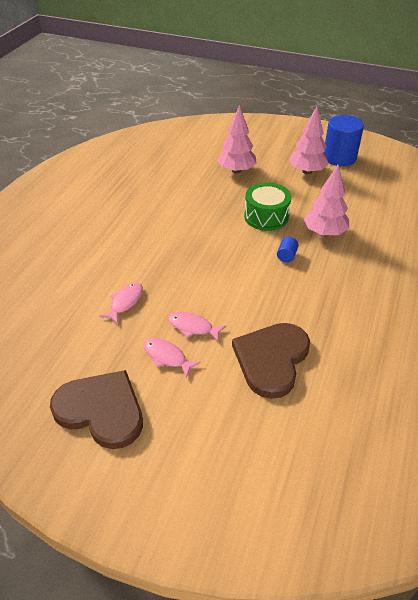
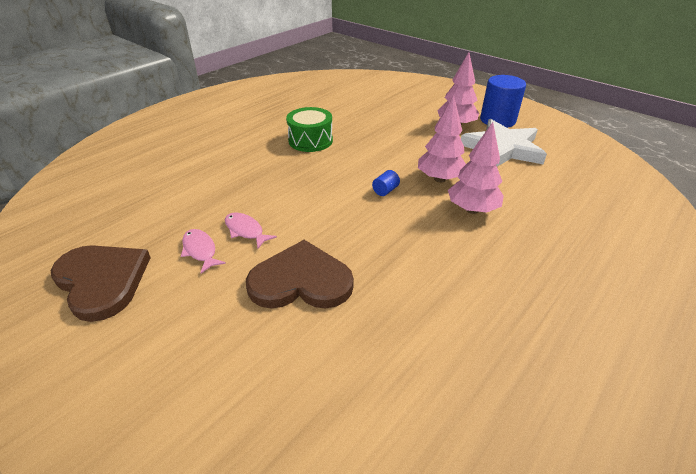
camera: 20 degrees right, 5 degrees down
pink fish [99,282,143,324] -> none
pink tree [217,105,257,174] -> pink tree moved to [448,122,504,214]
brown heart [232,323,310,399] -> brown heart turned 45 degrees clockwise [246,240,354,309]
green drum [244,182,292,231] -> green drum moved to [286,107,333,152]
none -> white star [461,119,547,167]

